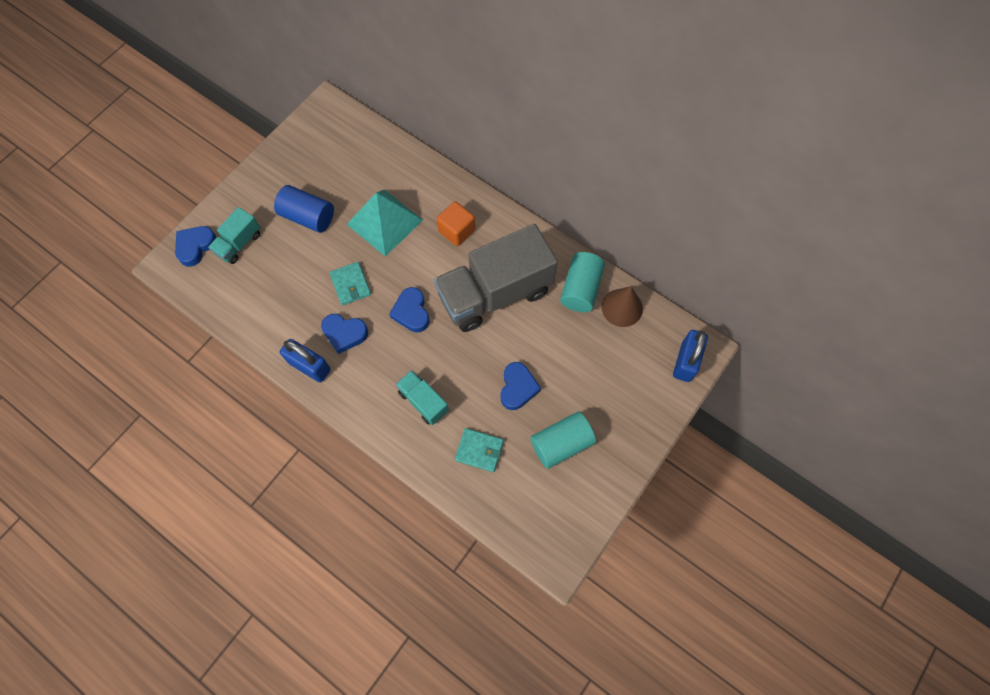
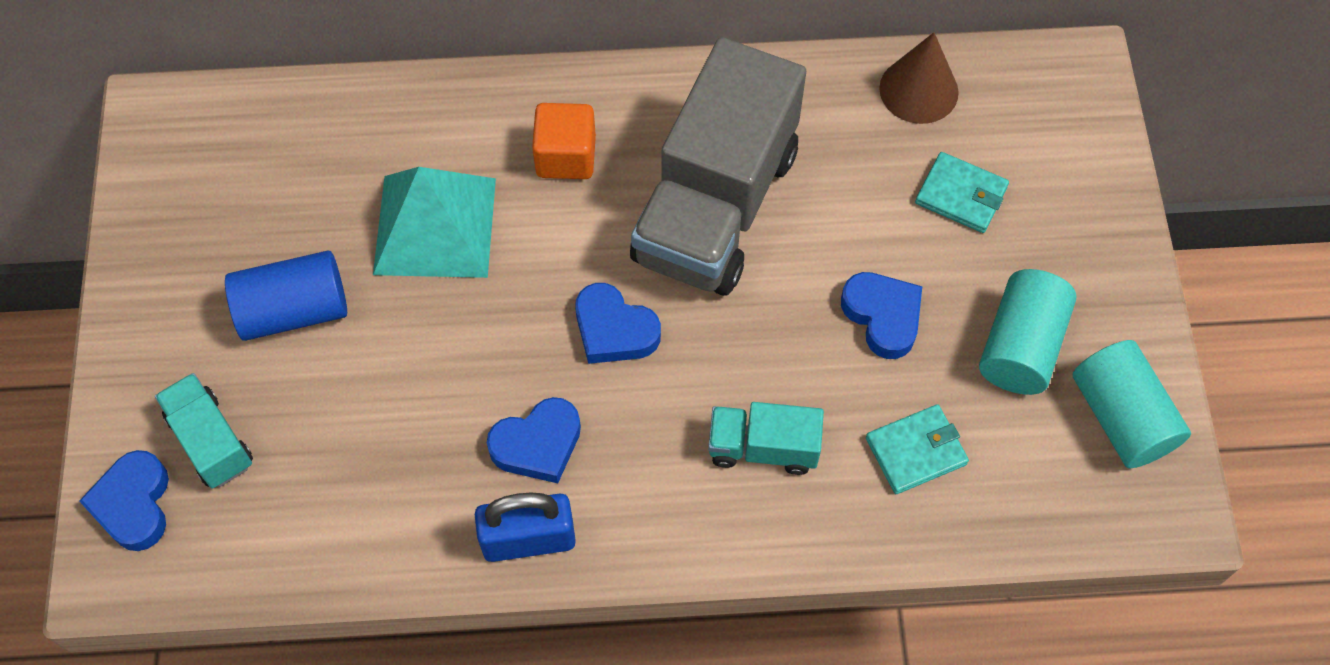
camera: 40 degrees left, 5 degrees down
turquoise truck [208,207,260,264] -> turquoise truck turned 150 degrees clockwise [155,373,253,489]
turquoise wallet [329,262,371,305] -> turquoise wallet moved to [915,152,1009,233]
turquoise cylinder [560,252,605,312] -> turquoise cylinder moved to [1073,340,1191,468]
blue padlock [673,330,708,382] -> none

